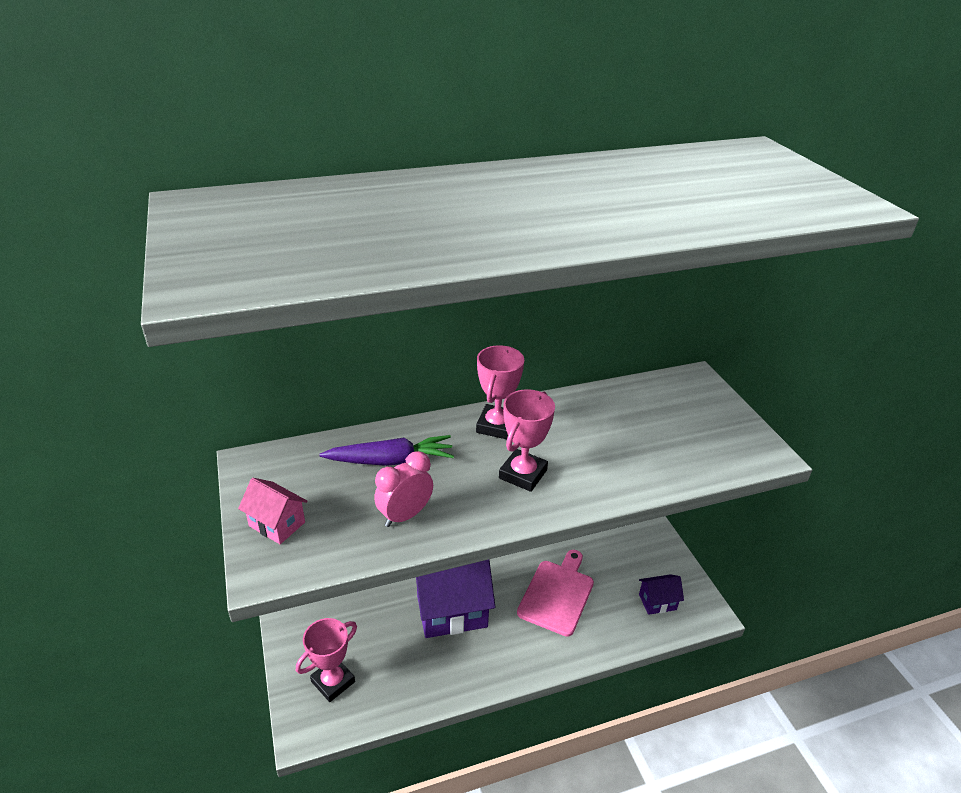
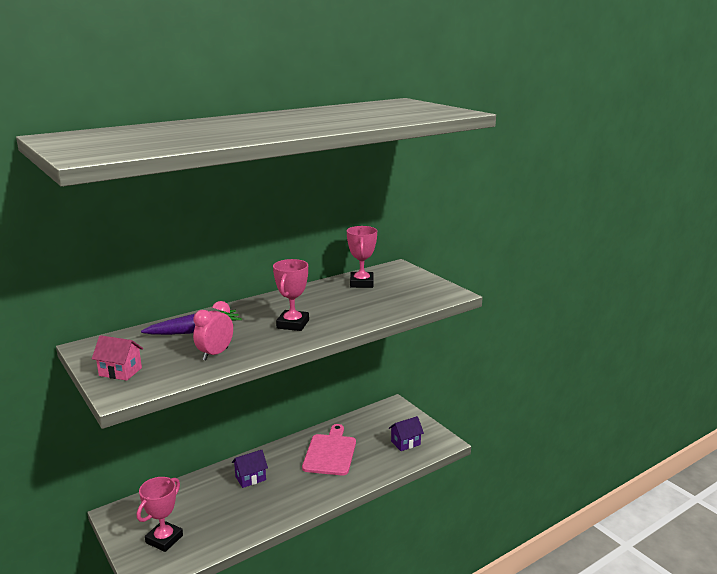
camera: 15 degrees left, 15 degrees down
purple house [416,560,495,638] -> purple house [232,450,268,488], size x0.50
pink trophy [476,345,524,439] -> pink trophy moved to [347,226,377,288]

